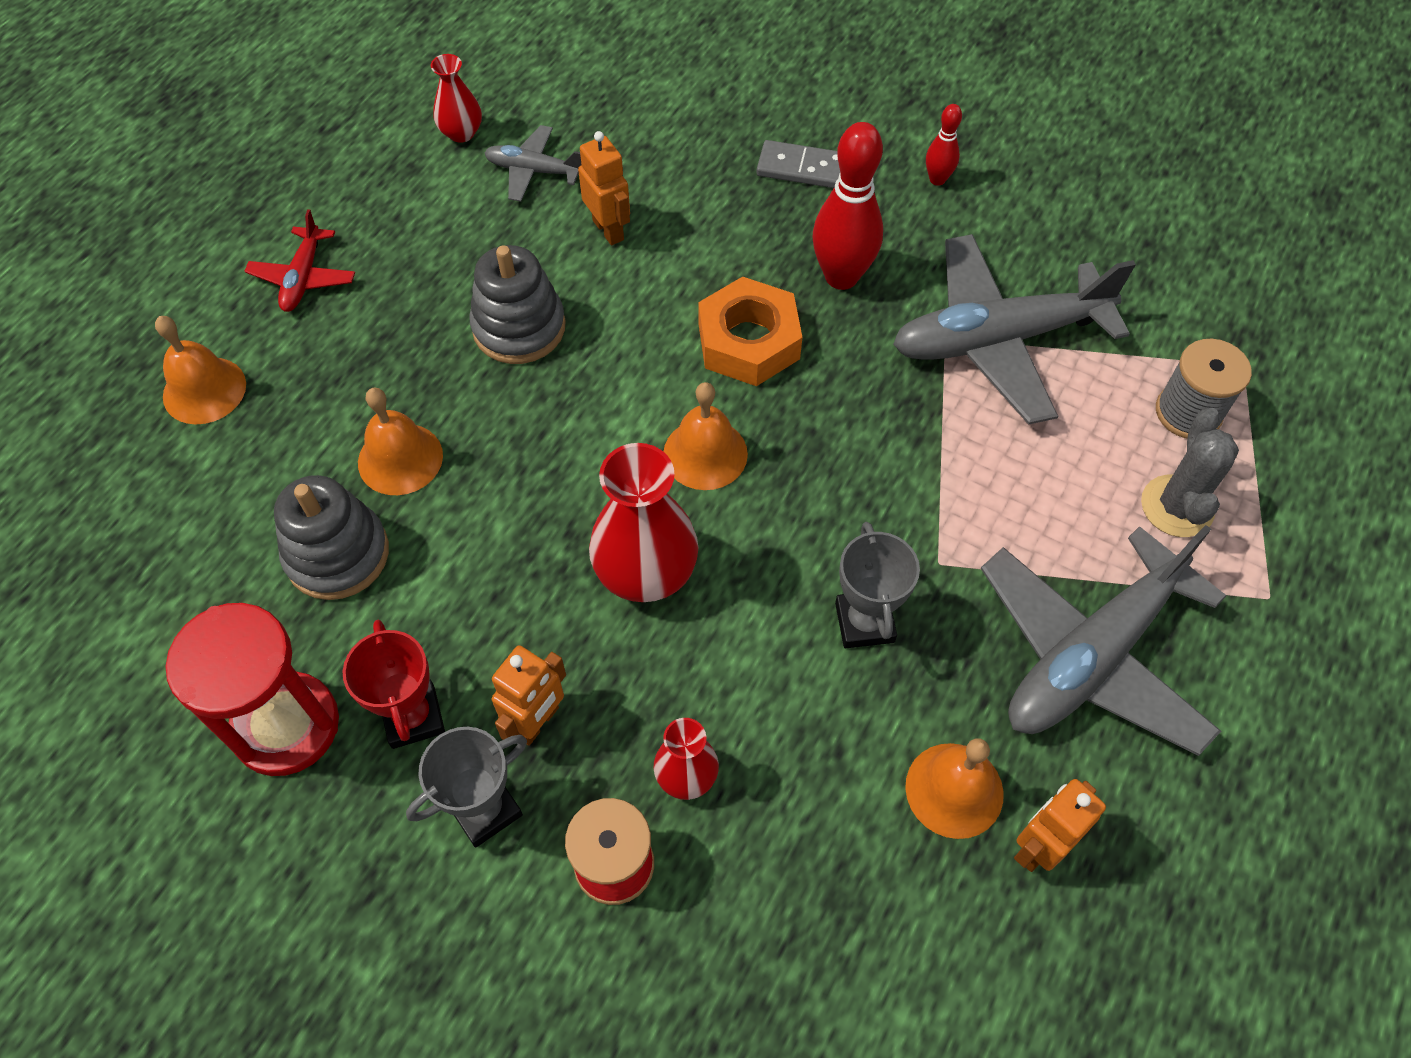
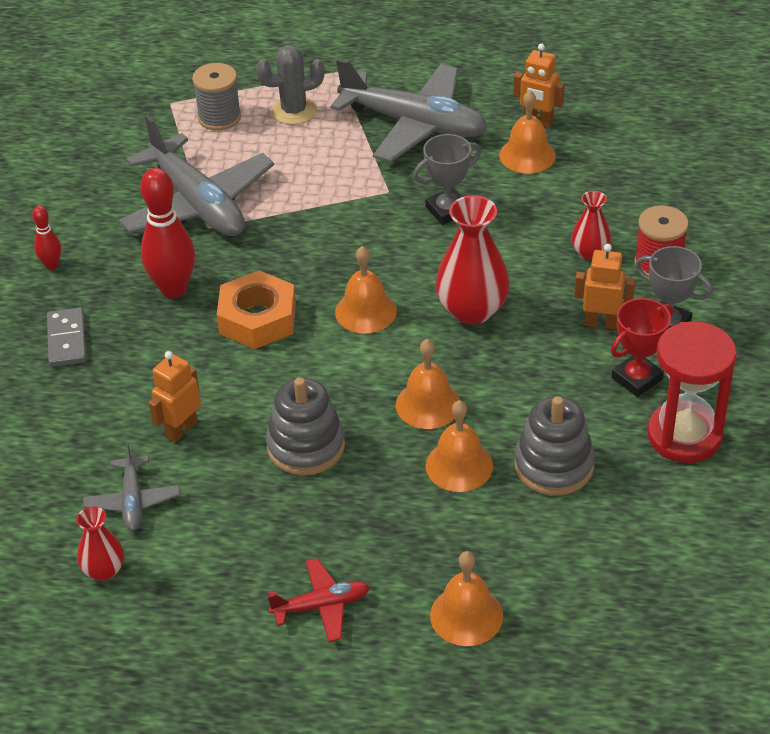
camera: 110 degrees left, 15 degrees down
none -> orange bell [396,339,460,429]

